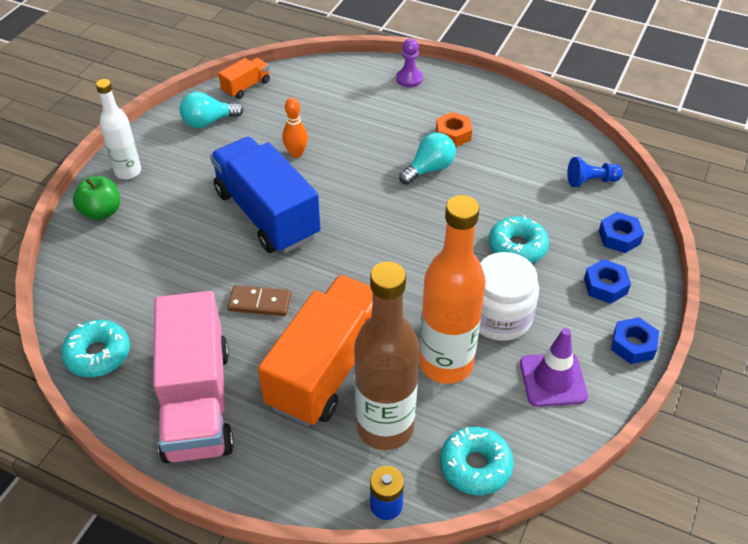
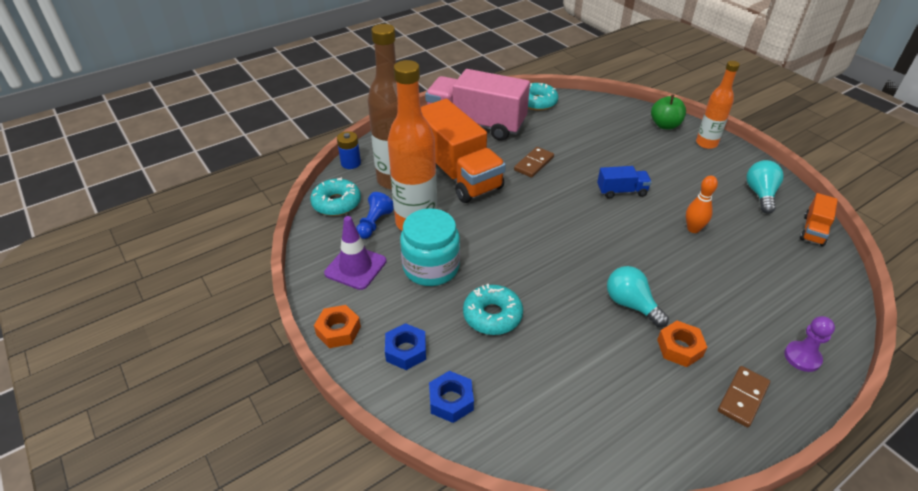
camera: 120 degrees right, 5 degrees down
white bottle [96,79,141,179] -> orange bottle [696,61,740,149]
blue truck [210,137,321,253] -> blue truck [597,166,652,199], size x0.45
orange truck [218,58,270,99] -> orange truck turned 45 degrees clockwise [800,193,838,246]
turquoise light bulb [399,132,456,185] -> turquoise light bulb turned 150 degrees clockwise [607,266,669,327]
white jar [479,252,539,341] -> turquoise jar [400,208,460,286]
blue pawn [567,157,623,187] -> blue pawn moved to [356,192,394,239]
blue nut [611,317,659,364] -> orange nut [314,305,361,348]
none -> brown domino [718,366,770,428]

